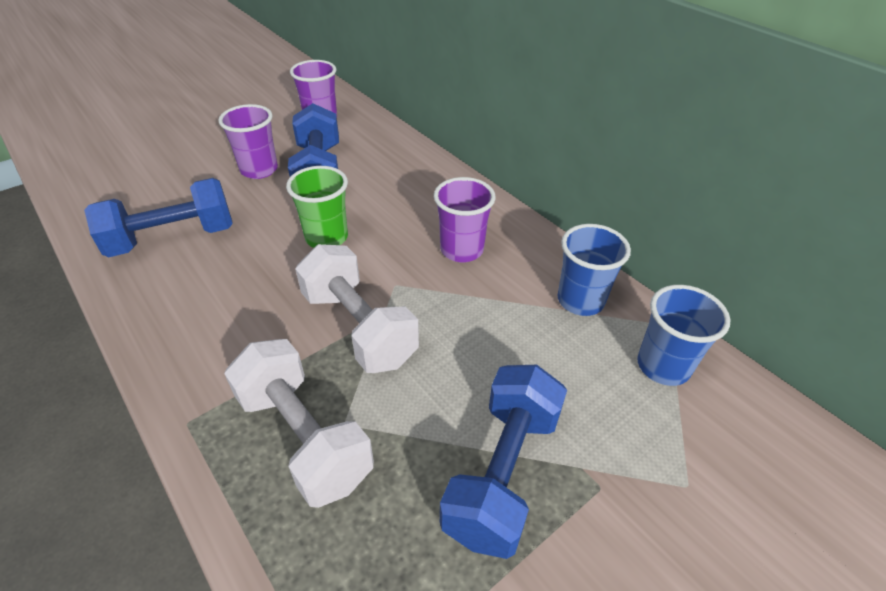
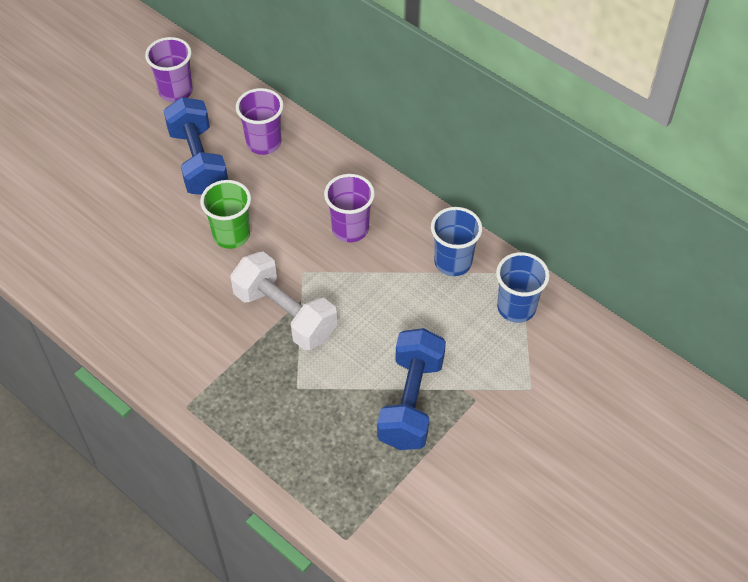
camera: 10 degrees left, 10 degrees up
blue dumbbell [84,178,233,257] -> none
purple cup [218,104,278,179] -> purple cup moved to [236,88,284,155]
white dumbbell [224,339,374,508] -> none

